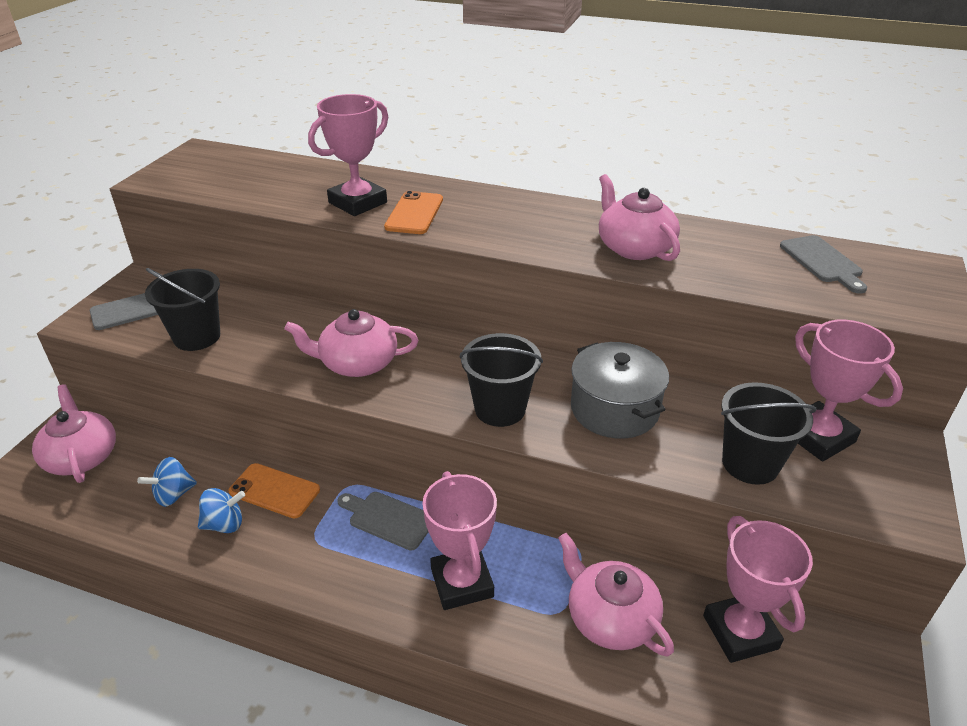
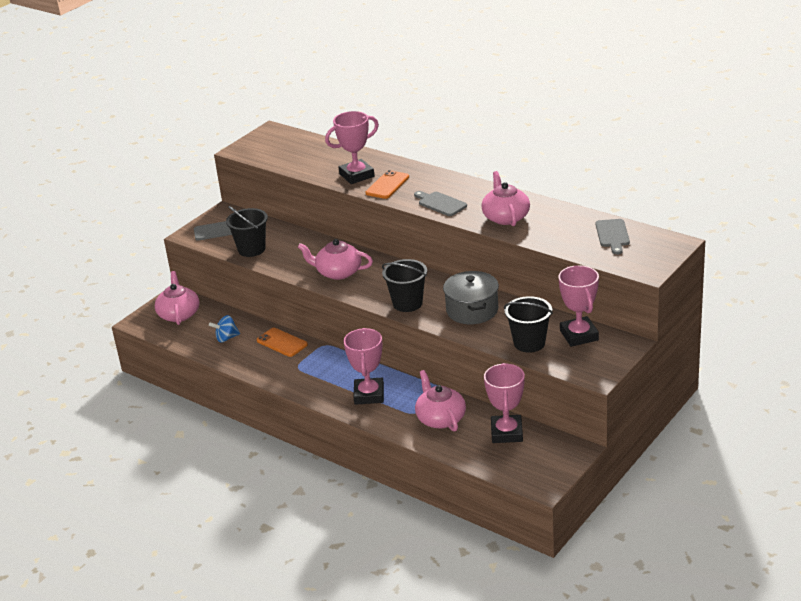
camera: 20 degrees right, 5 degrees down
blue spinning top [198,488,245,533] -> none
grey cutting board [337,492,428,551] -> grey cutting board moved to [414,191,467,216]

